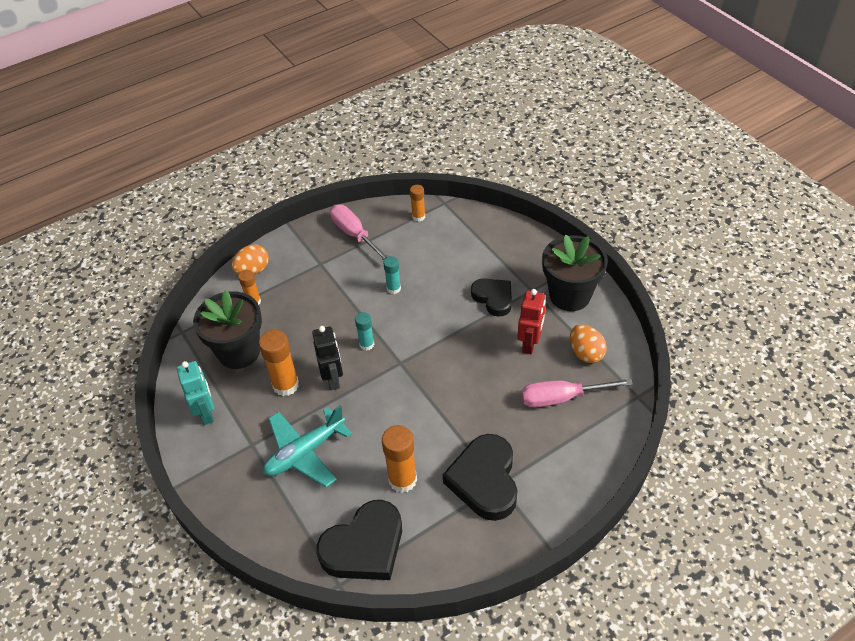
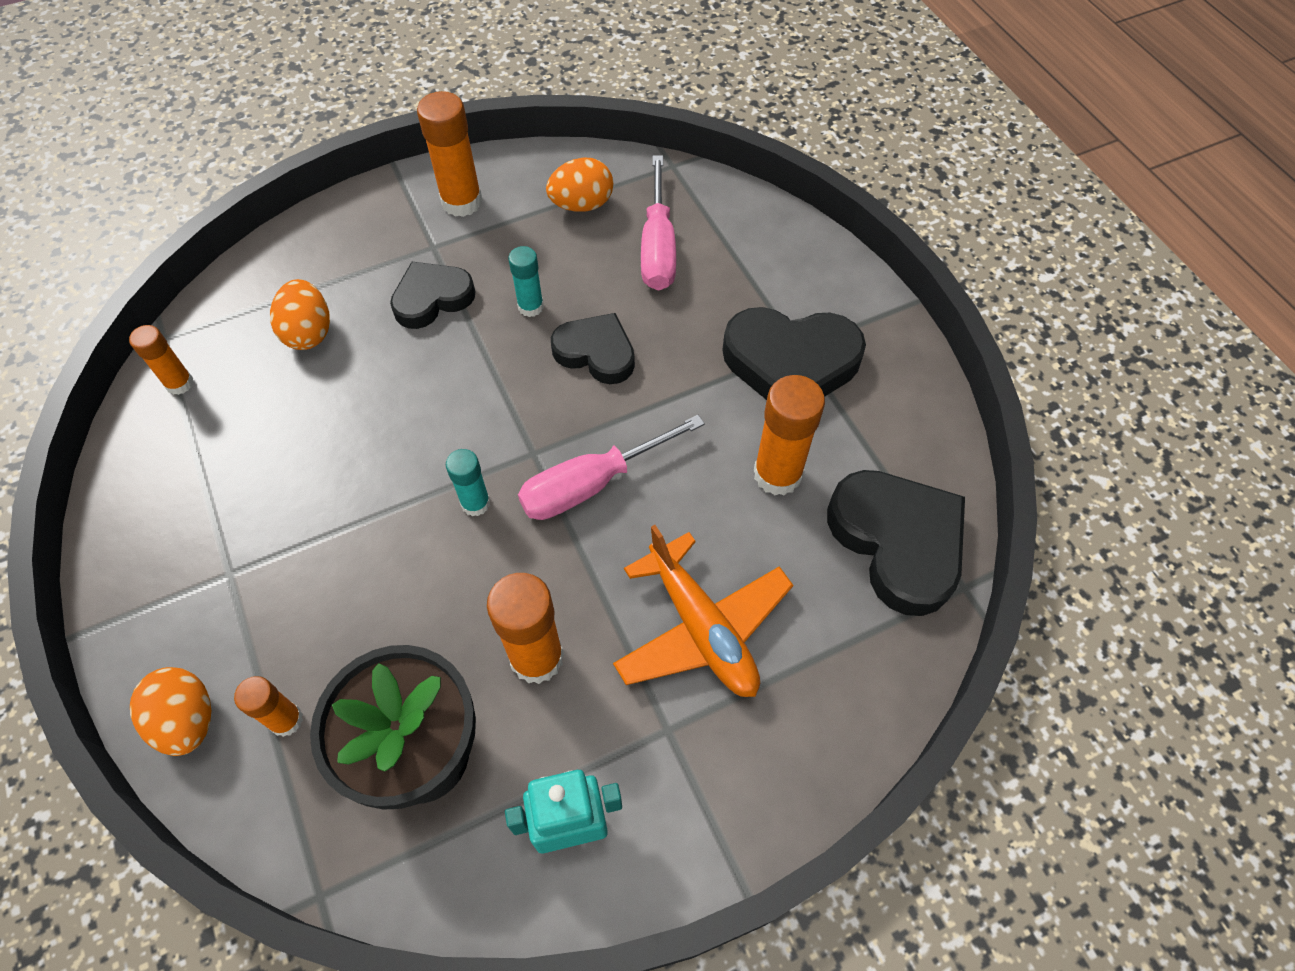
camera: 85 degrees left, 10 degrees up
turquoise plane [263,405,352,487] -> orange plane [613,525,793,697]
black robot [312,326,343,390] -> none
pink screwdriver [330,204,388,260] -> pink screwdriver moved to [518,415,705,520]
turquoise glue stick [383,256,401,294] -> turquoise glue stick moved to [508,246,544,317]
red robot [518,289,545,354] -> none
black flower pot [542,235,608,311] -> orange glue stick [417,91,483,217]
none -> orange egg [270,279,330,350]
none -> black heart [551,313,635,384]

